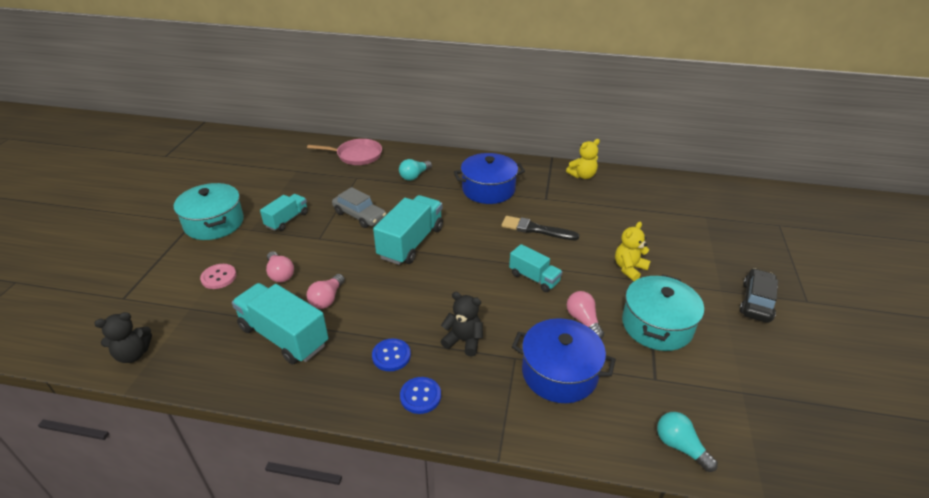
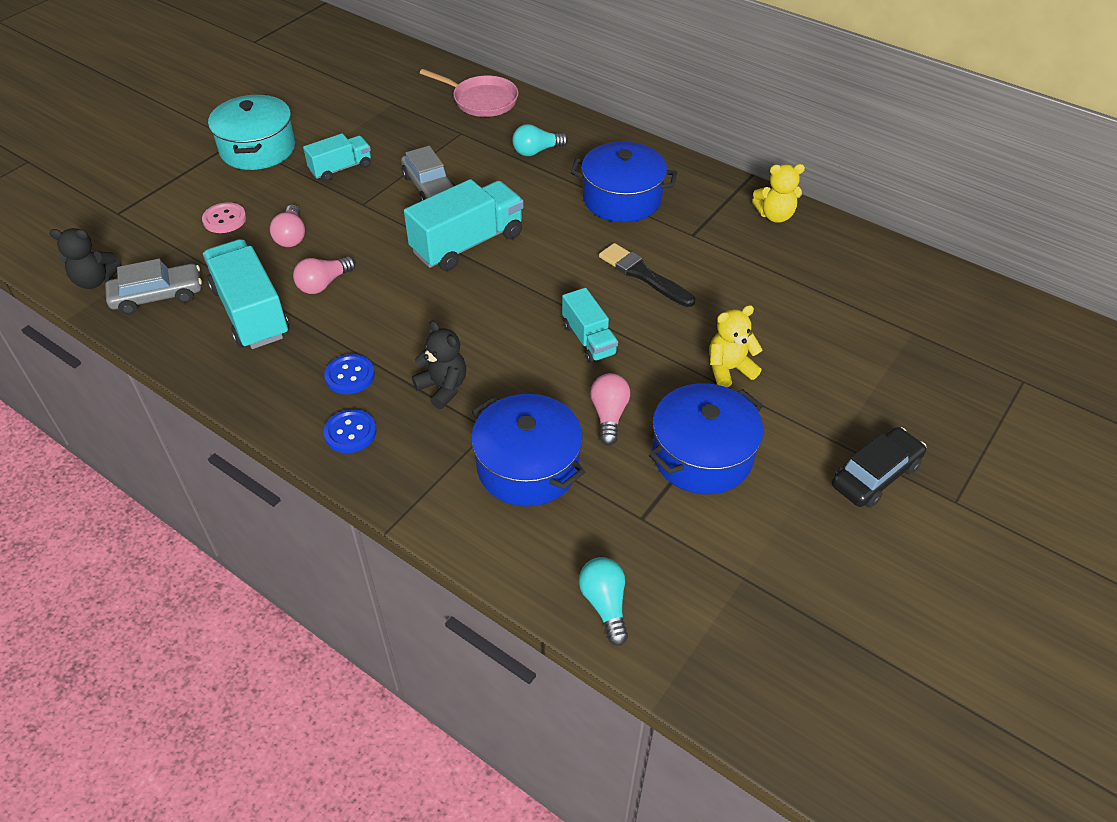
camera: 25 degrees right, 10 degrees up
turquoise pot [622,274,704,351] -> blue pot [649,383,764,494]
none -> grey car [105,259,202,315]

